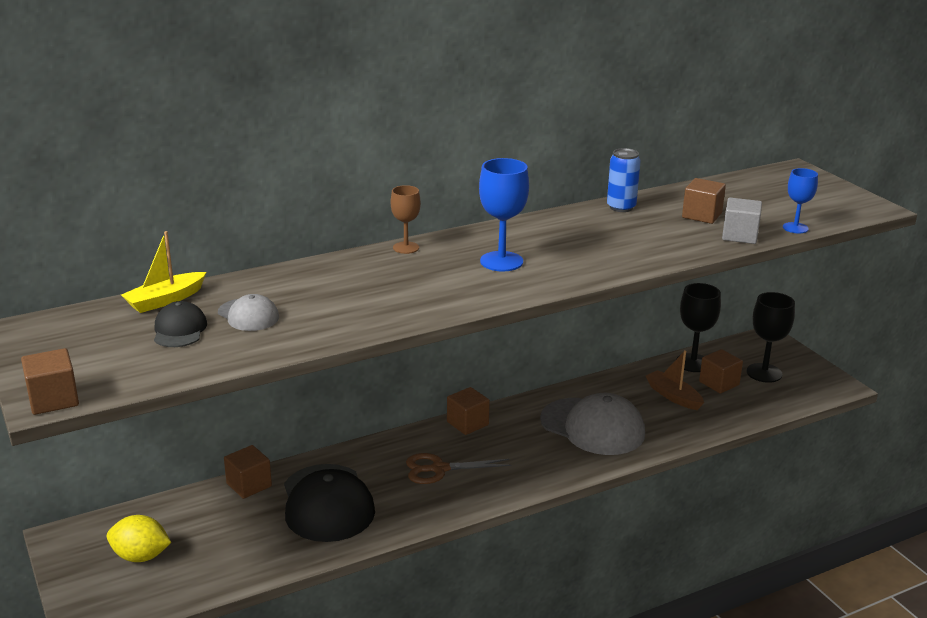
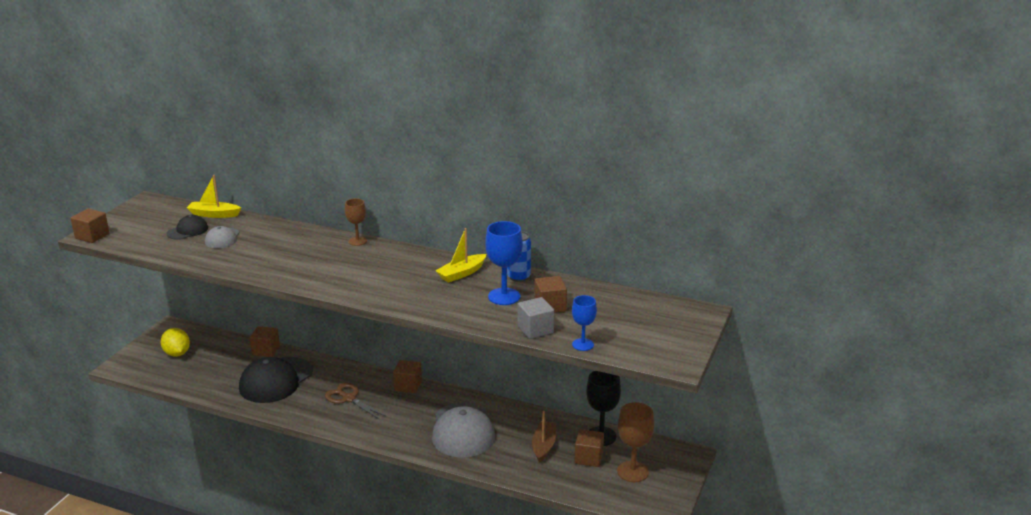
camera: 50 degrees right, 0 degrees up
blue goblet [479,158,529,271] -> blue goblet moved to [485,221,523,305]
black goblet [746,292,795,383] -> brown goblet [617,402,654,482]
none -> yellow boat [435,228,486,283]

